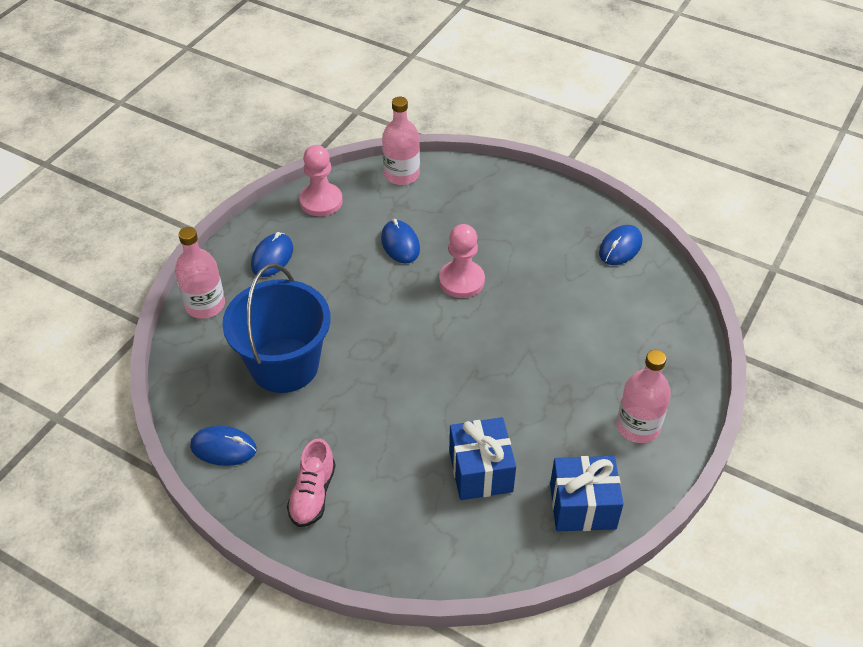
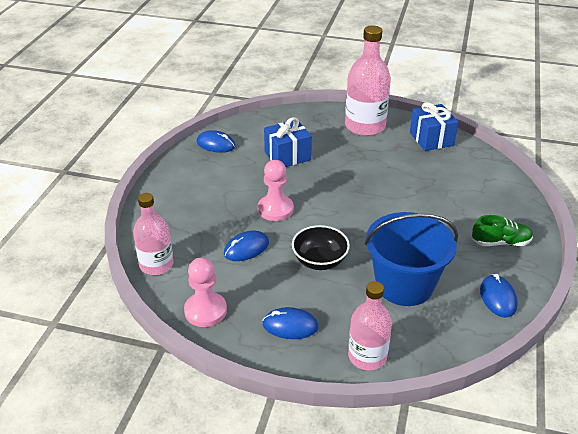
camera: 105 degrees left, 10 degrees down
pink shoe [287,439,336,527] -> green shoe [472,215,533,246]
blue gift [449,417,516,500] -> blue gift moved to [264,117,312,167]
pink bottle [617,350,671,443] -> pink bottle [345,25,391,136], size x1.53
none -> black bowl [292,225,350,270]

